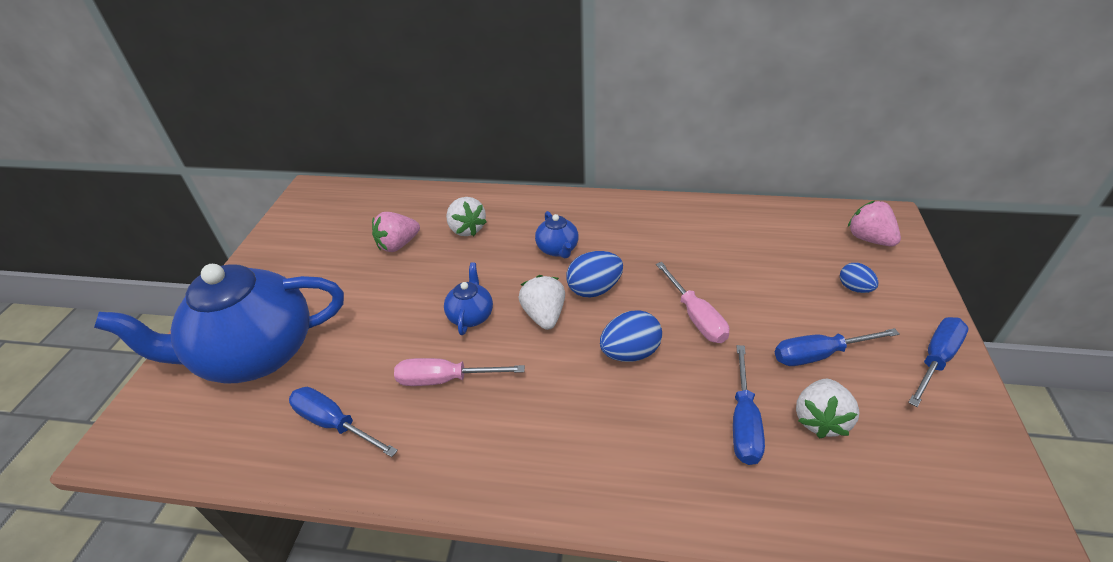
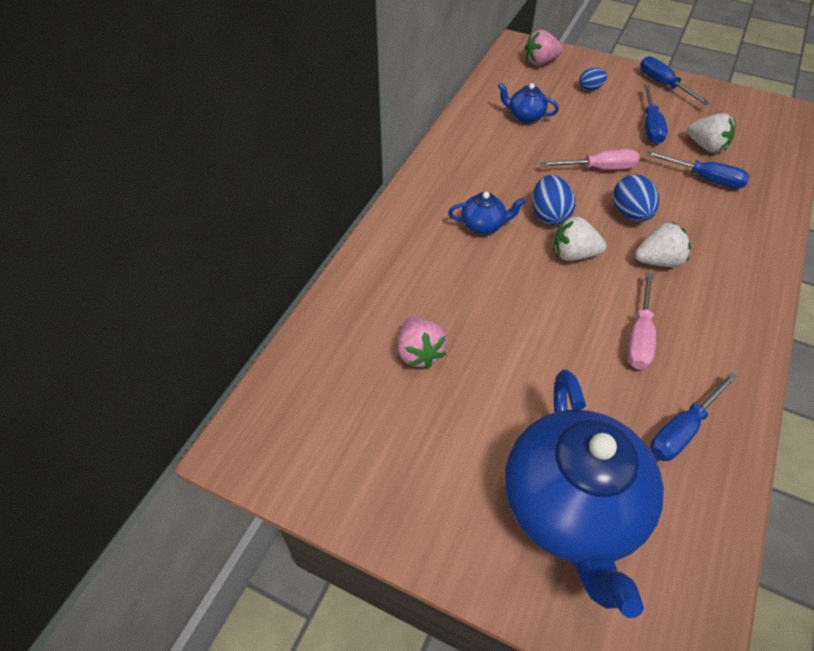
camera: 75 degrees left, 10 degrees up
blue teapot [444,262,493,335] -> blue teapot moved to [498,83,559,123]
white strawberry [446,197,487,236] -> white strawberry moved to [635,222,691,267]

